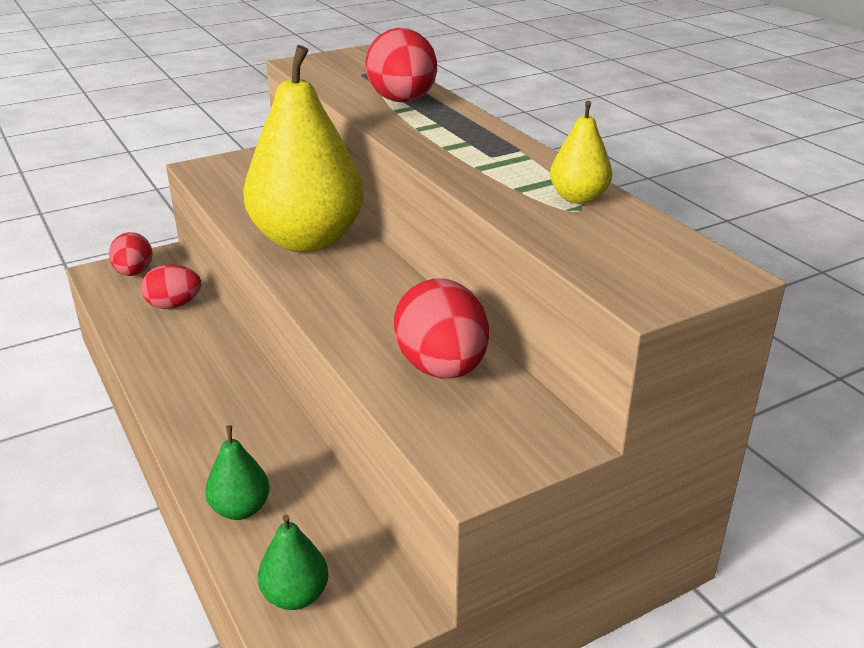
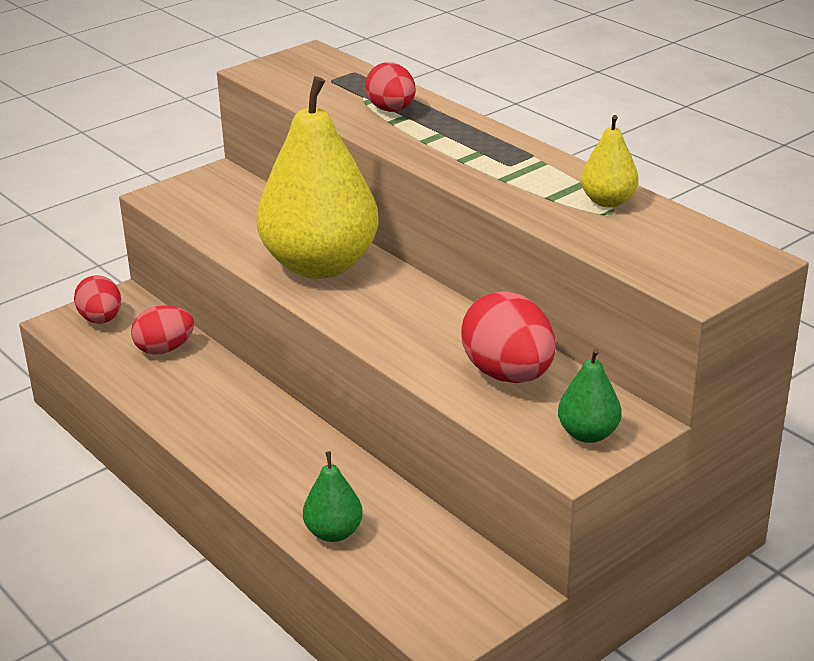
camera: 10 degrees left, 0 degrees up
green pear [258,515,329,610] -> green pear moved to [558,349,622,443]
red egg [365,28,437,102] -> red egg [365,62,416,112], size x0.65

